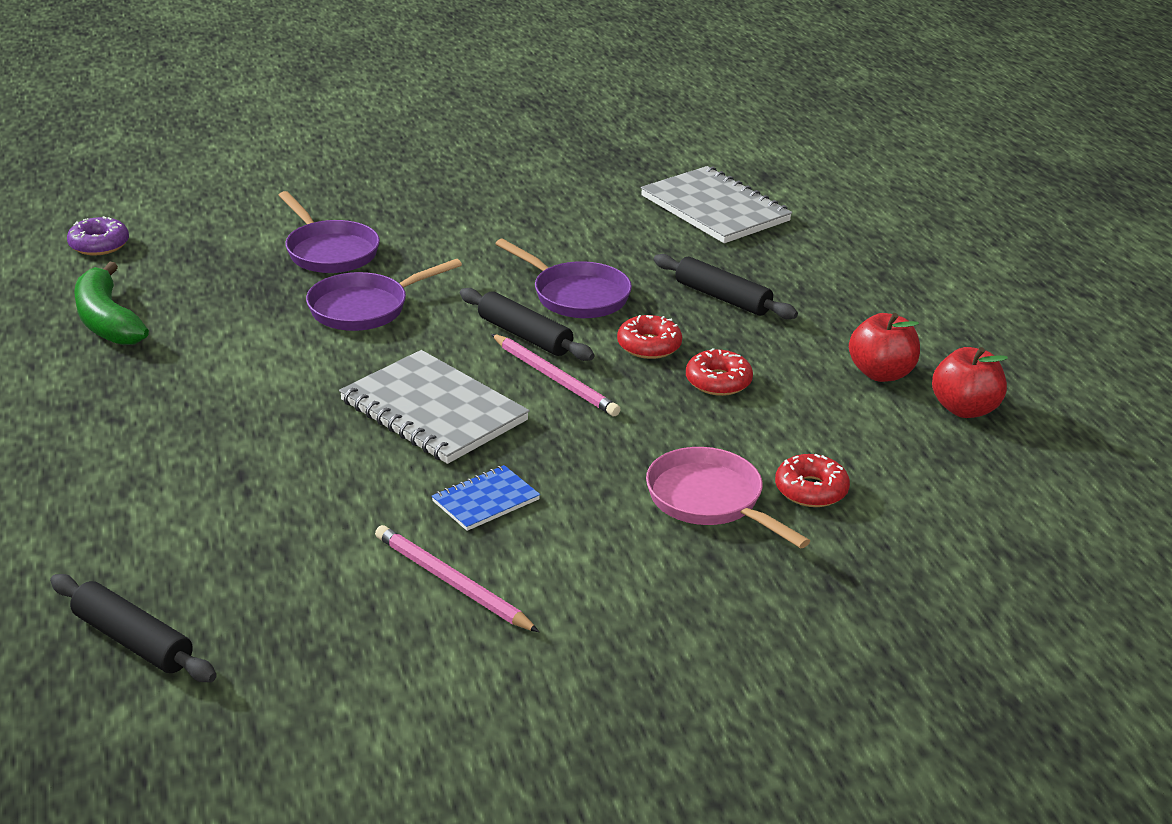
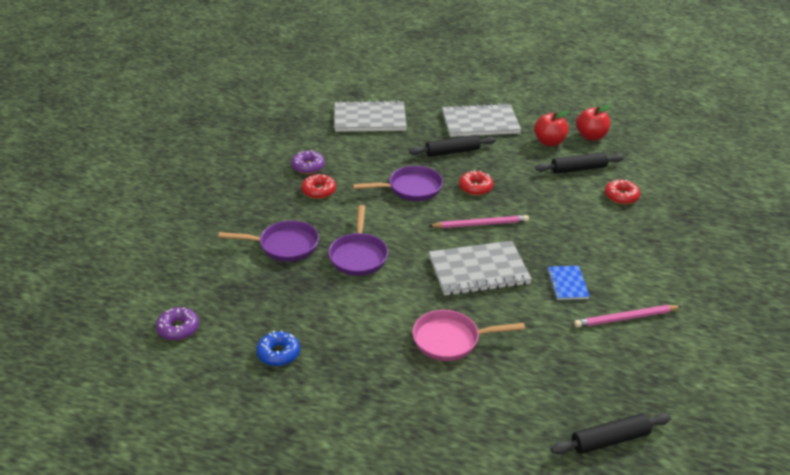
camera: 55 degrees left, 5 degrees up
green banana [74,262,149,345] -> blue donut [256,330,300,366]
black rolling pin [460,288,594,361] -> black rolling pin moved to [535,152,624,174]
pink pan [646,447,810,548] -> pink pan moved to [412,310,525,361]
red donut [686,348,753,396] -> red donut moved to [301,174,336,199]
none -> purple donut [291,150,325,174]
none -> grey notebook [442,103,521,137]

